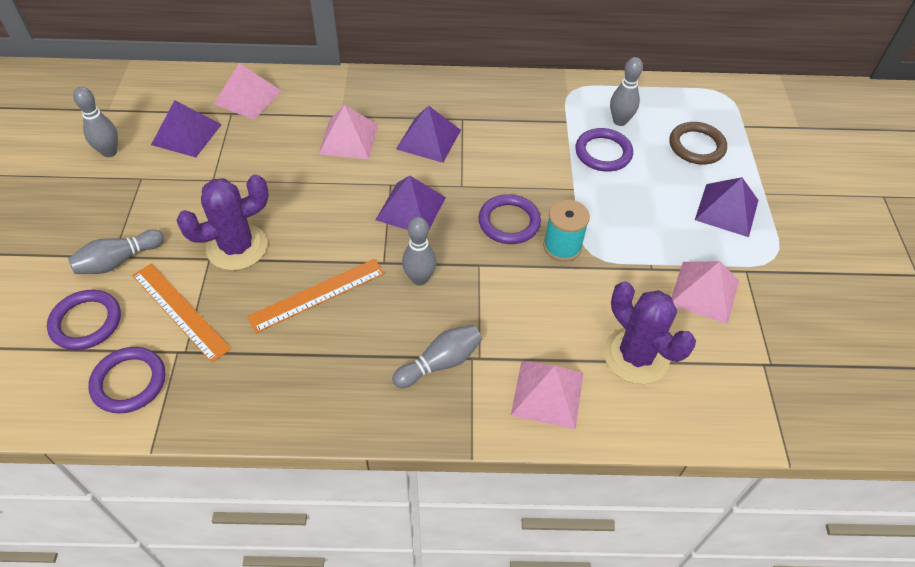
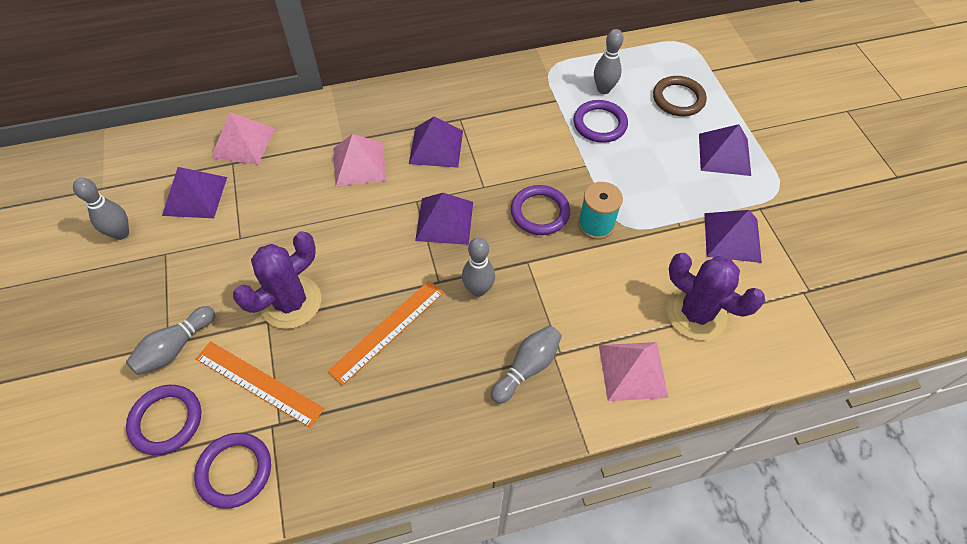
camera: 15 degrees left, 5 degrees up
pink pyramid [671,261,739,325] -> purple pyramid [704,210,762,263]

